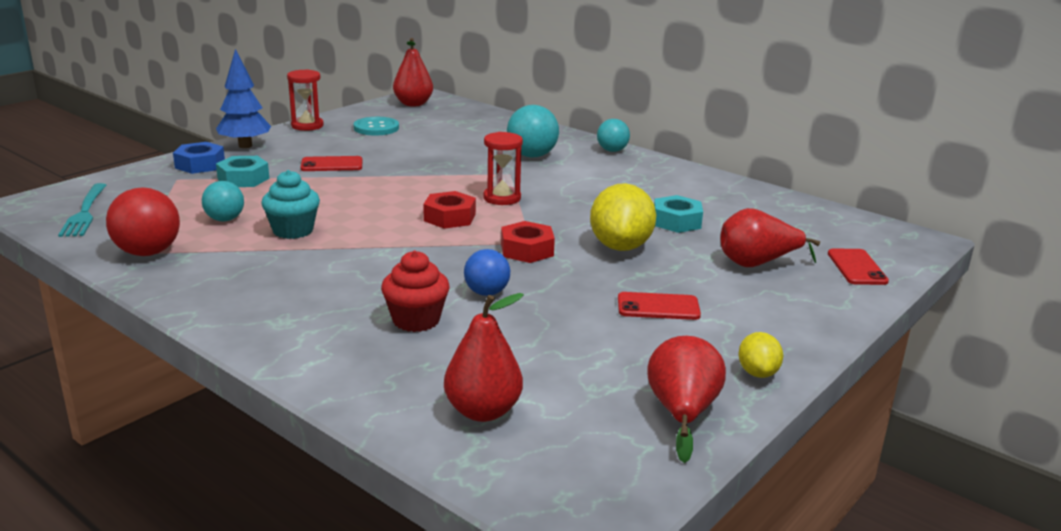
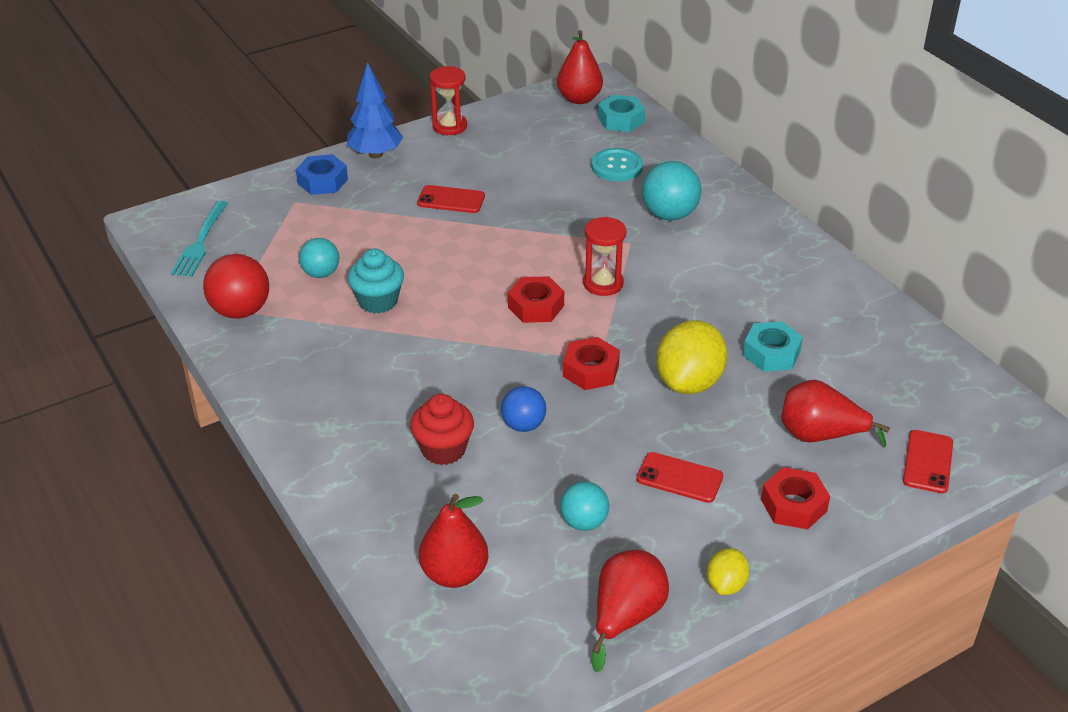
camera: 20 degrees right, 15 degrees up
turquoise nut [216,156,269,187] -> turquoise nut moved to [598,95,645,132]
turquoise button [354,117,399,136] -> turquoise button moved to [591,148,643,181]
turquoise ball [597,119,630,152] -> turquoise ball moved to [560,482,609,531]
none -> red nut [761,467,830,529]

